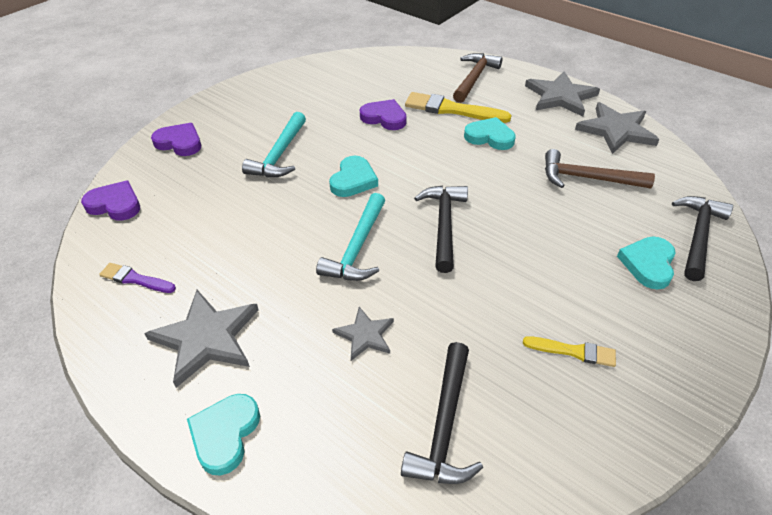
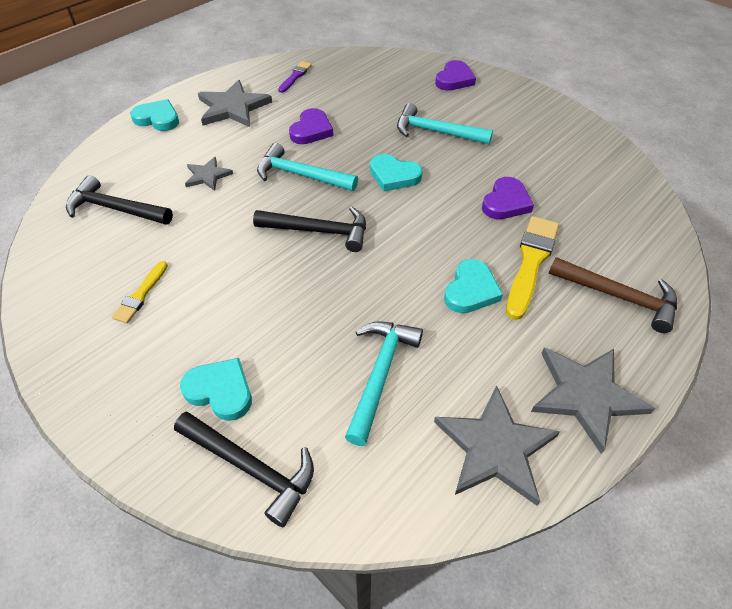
camera: 95 degrees right, 5 degrees up
purple heart [81,180,140,221] -> purple heart moved to [289,108,334,144]
brown hammer [545,149,655,188] -> turquoise hammer [345,321,423,446]

